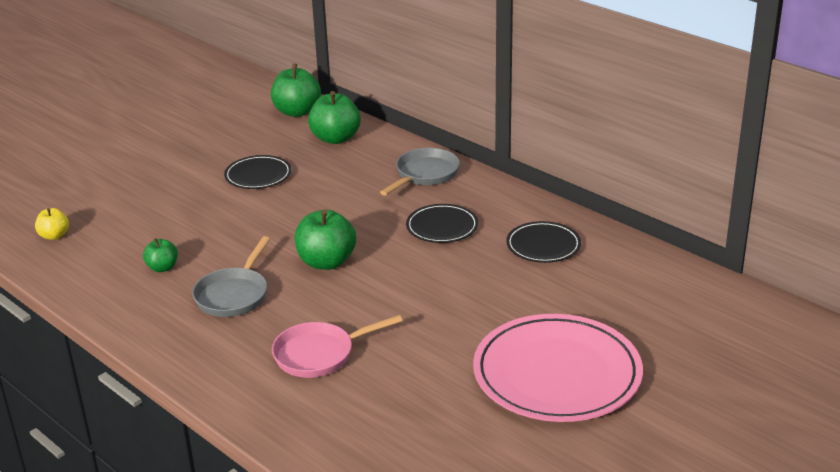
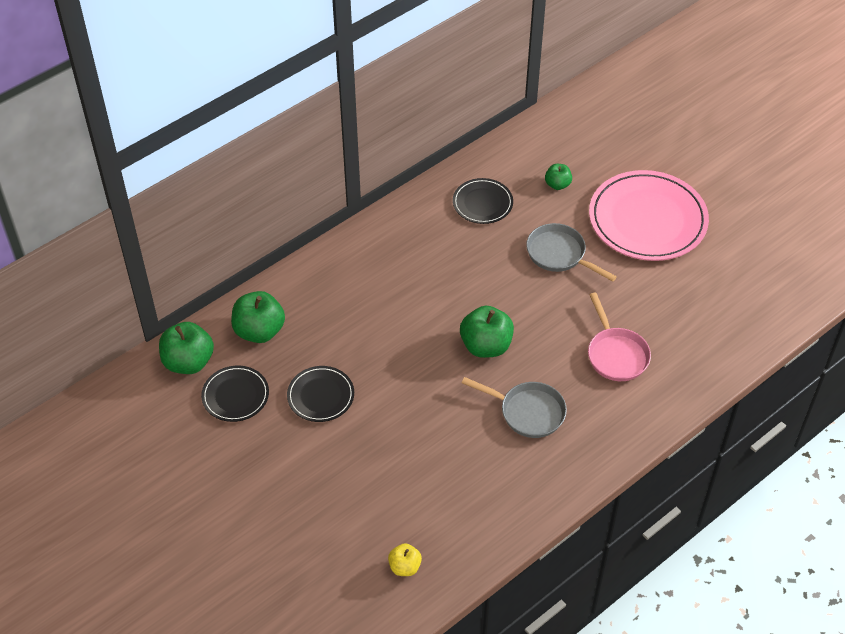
camera: 85 degrees left, 20 degrees up
green apple [143,238,178,272] -> green apple moved to [545,164,572,190]
grey pan [380,148,460,196] -> grey pan moved to [526,223,617,282]
black plate [406,204,478,243] -> black plate moved to [201,366,269,422]

